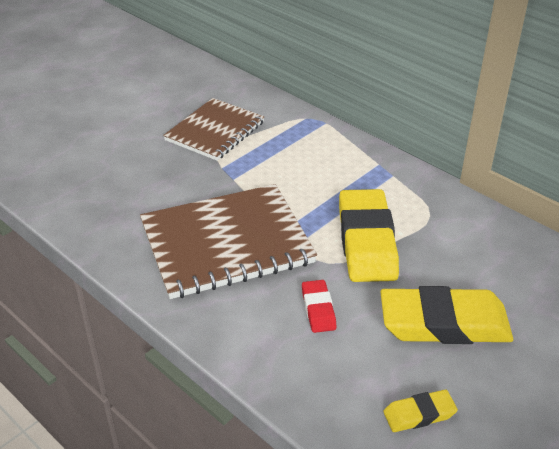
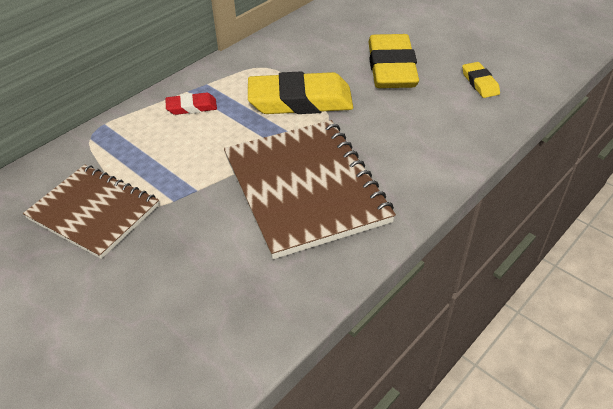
camera: 90 degrees left, 5 degrees up
red eraser [302,280,337,333] -> red eraser moved to [165,93,217,115]

